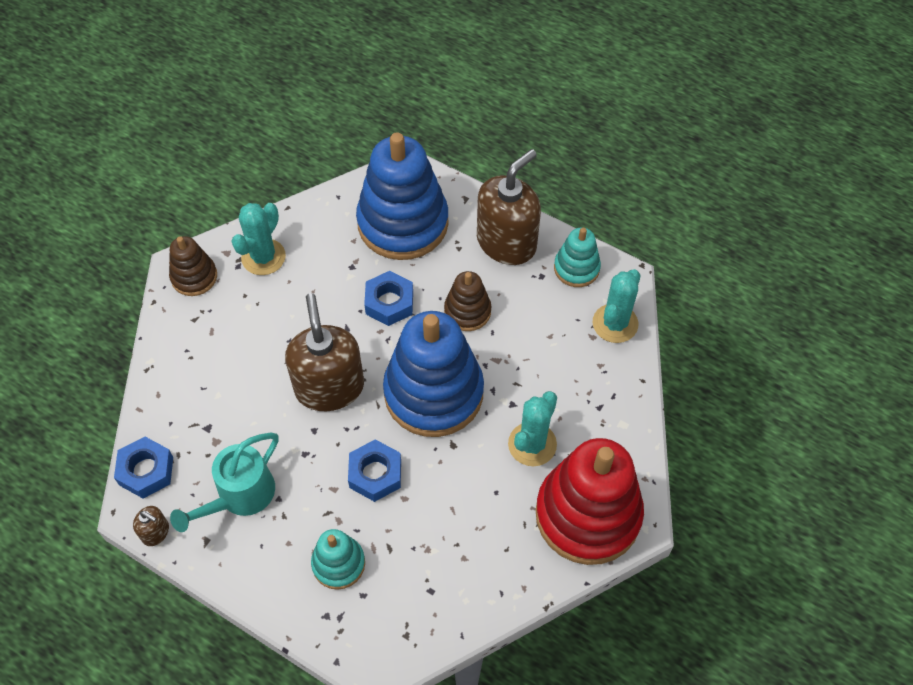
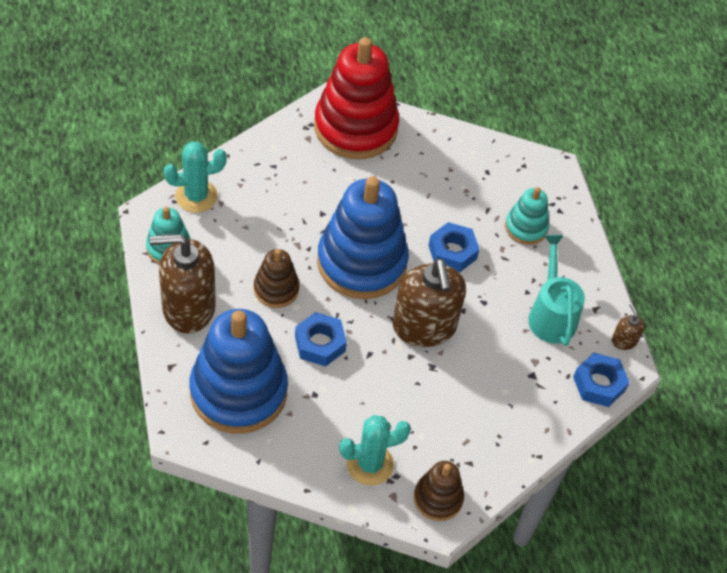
camera: 140 degrees left, 5 degrees down
turquoise watering can [170,433,279,532] -> turquoise watering can turned 90 degrees counterclockwise [528,235,585,346]
brown soap dispenser [285,293,364,411] -> brown soap dispenser turned 45 degrees counterclockwise [393,258,466,347]
turquoise cactus [508,391,557,466] -> none

